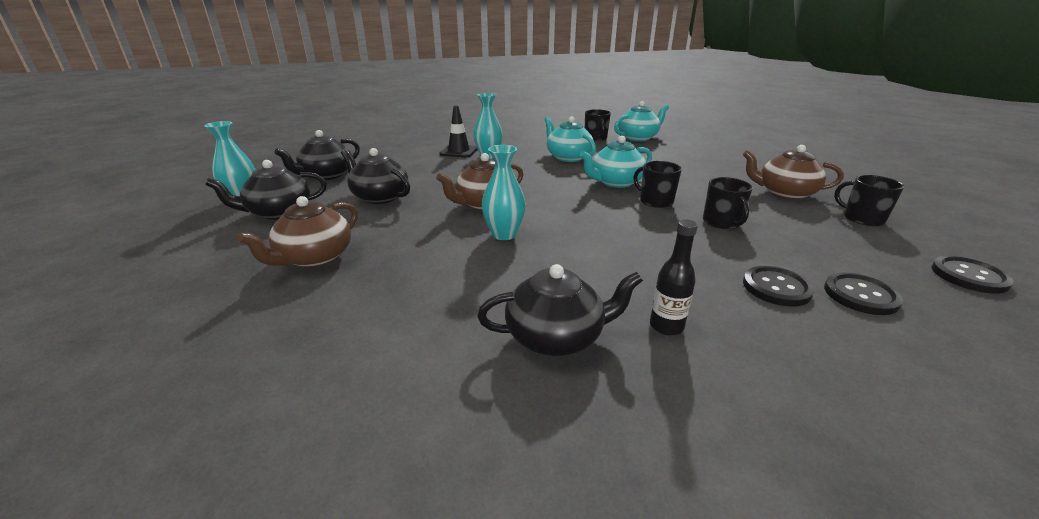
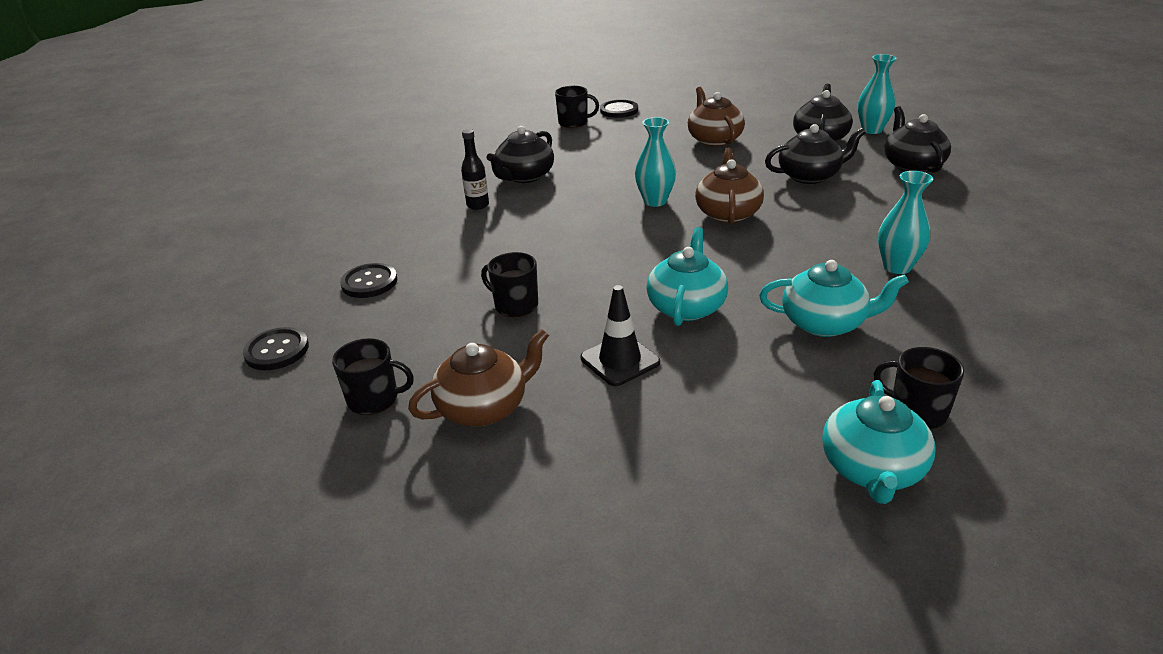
camera: 135 degrees right, 5 degrees up
black traffic cone [440,105,478,157] -> black traffic cone moved to [581,285,660,386]
black mug [633,161,682,208] -> black mug moved to [555,86,599,128]
black button [743,266,814,306] -> black button moved to [600,100,638,118]

